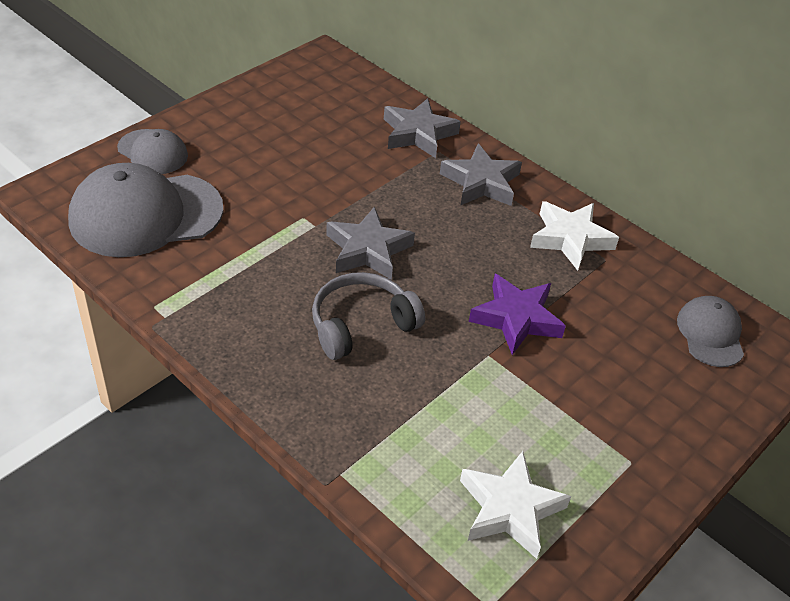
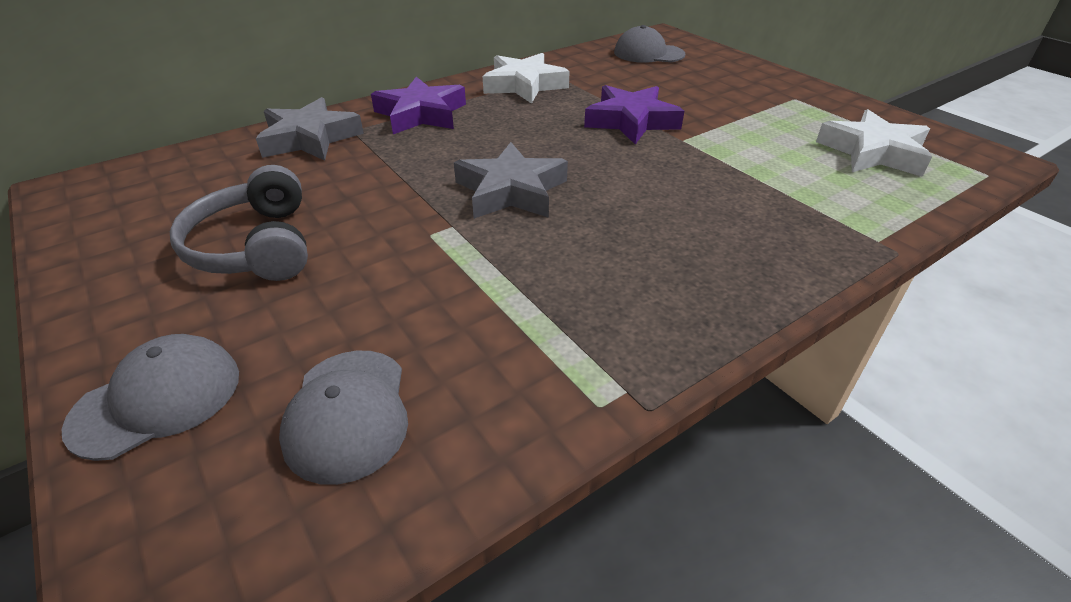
camera: 75 degrees left, 5 degrees down
grey cap [68,163,224,257] -> grey cap [279,351,408,485], size x0.53
grey headphones [312,272,425,360] -> grey headphones moved to [170,165,308,281]
grey star [440,143,522,206] -> purple star [371,77,466,134]

